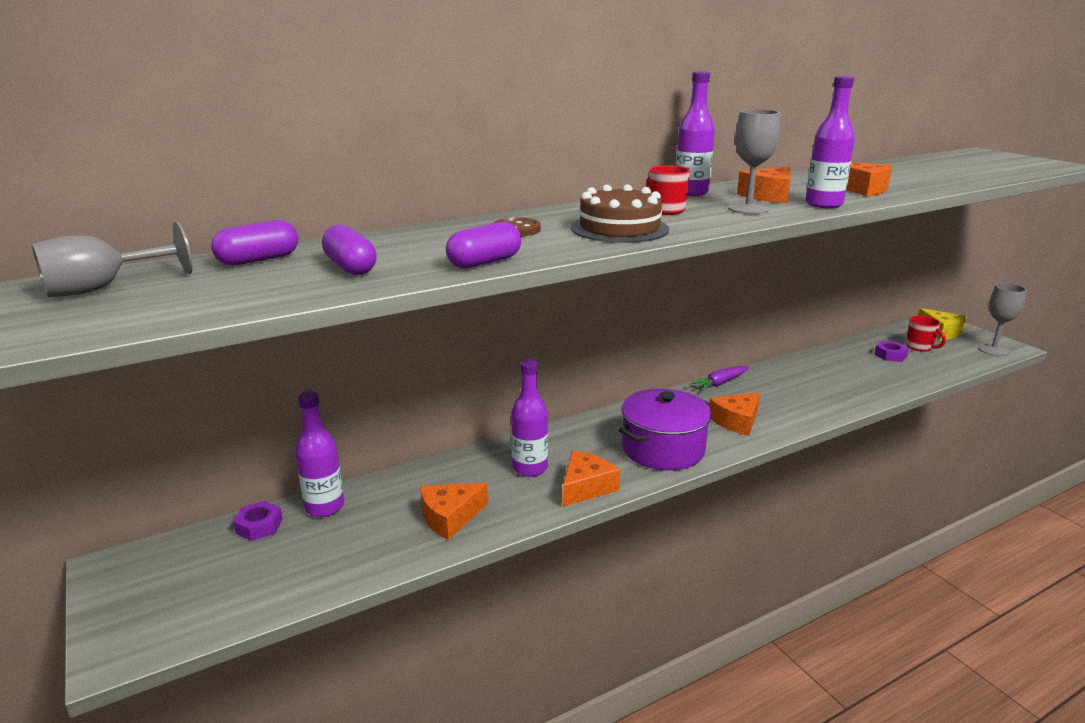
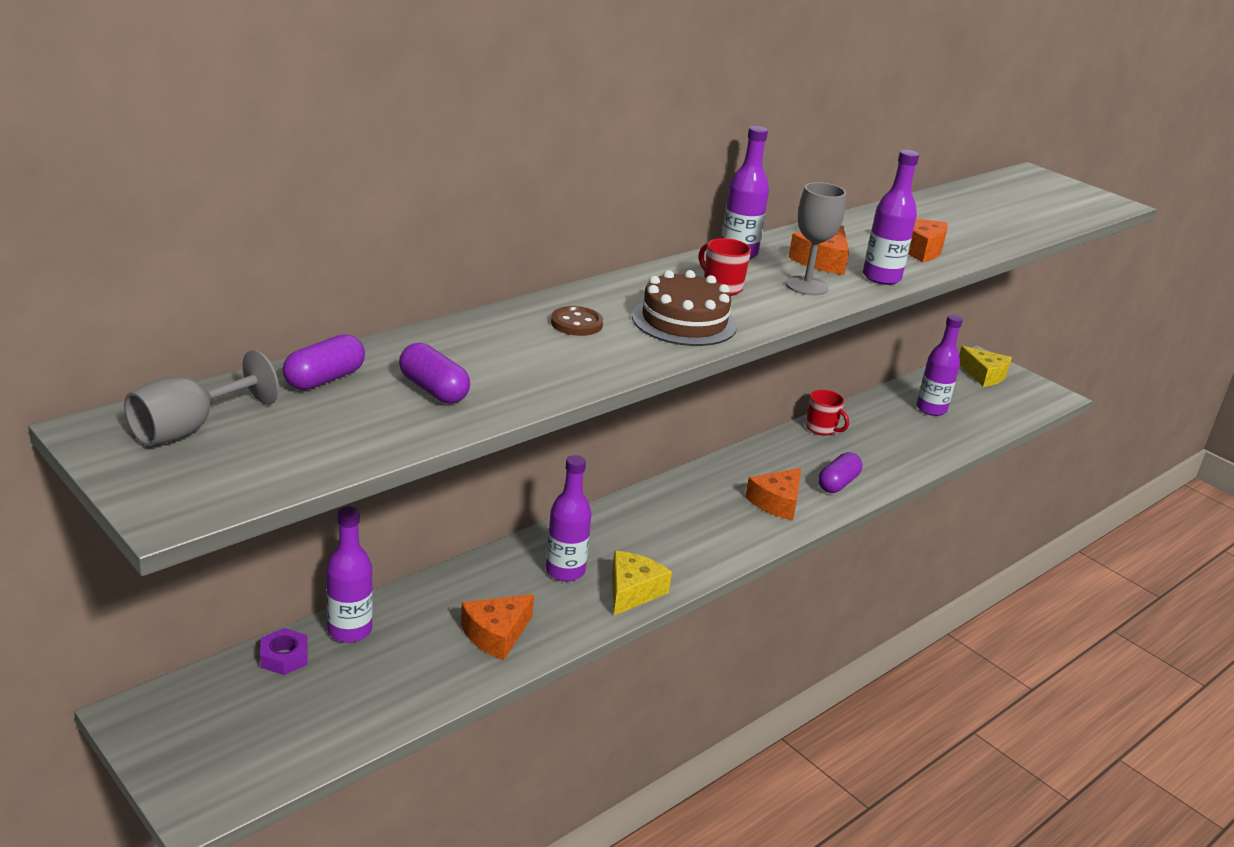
camera: 15 degrees left, 5 degrees up
purple capsule [446,222,521,268] -> purple capsule moved to [818,452,862,493]
orange cheese [562,451,620,507] -> yellow cheese [612,551,672,615]
purple pot [619,389,712,470] -> none
purple carrot [689,366,749,391] -> none
purple nut [874,341,909,362] -> purple bottle [917,315,963,416]
red mug [906,316,946,352] -> red mug moved to [806,390,849,436]
grey goblet [978,283,1027,356] -> none

